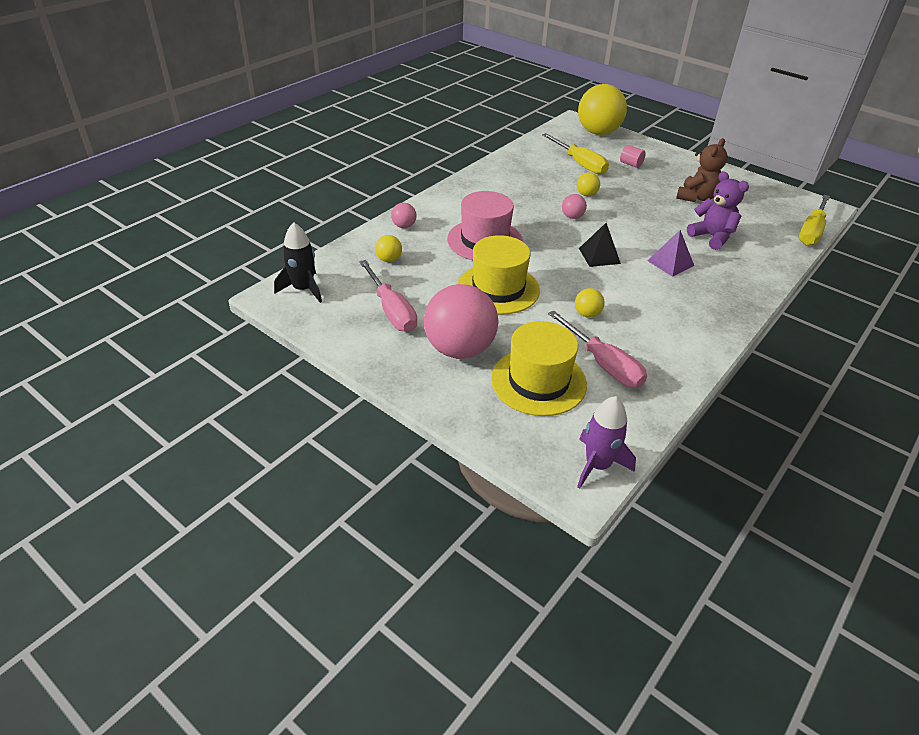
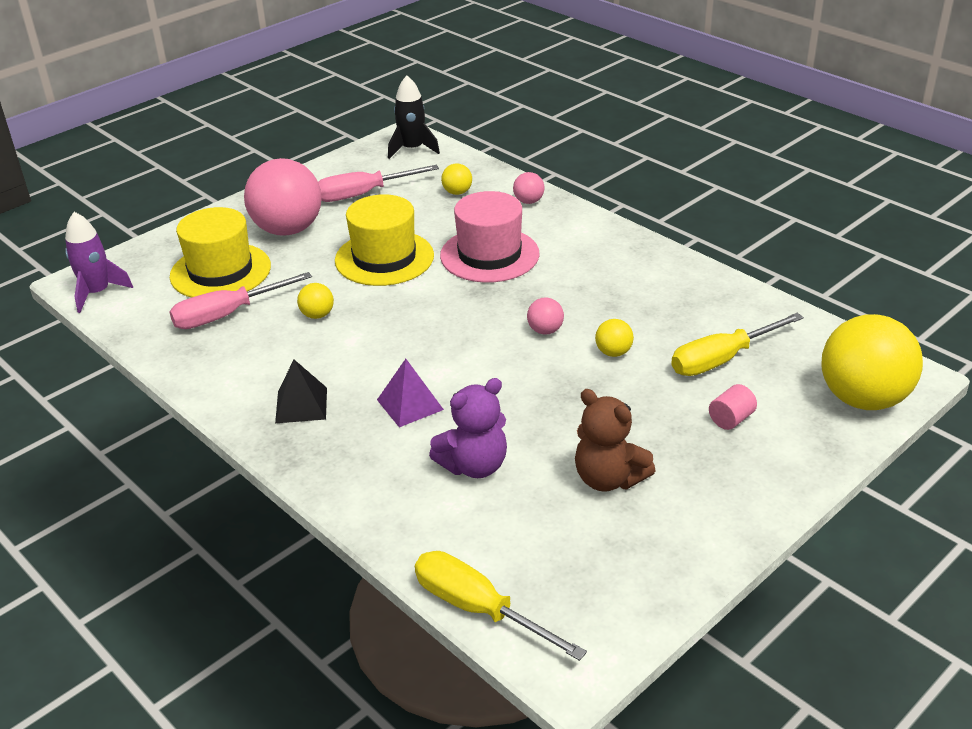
camera: 100 degrees right, 5 degrees down
black pyramid [579,223,621,267] -> black pyramid moved to [275,360,327,423]

